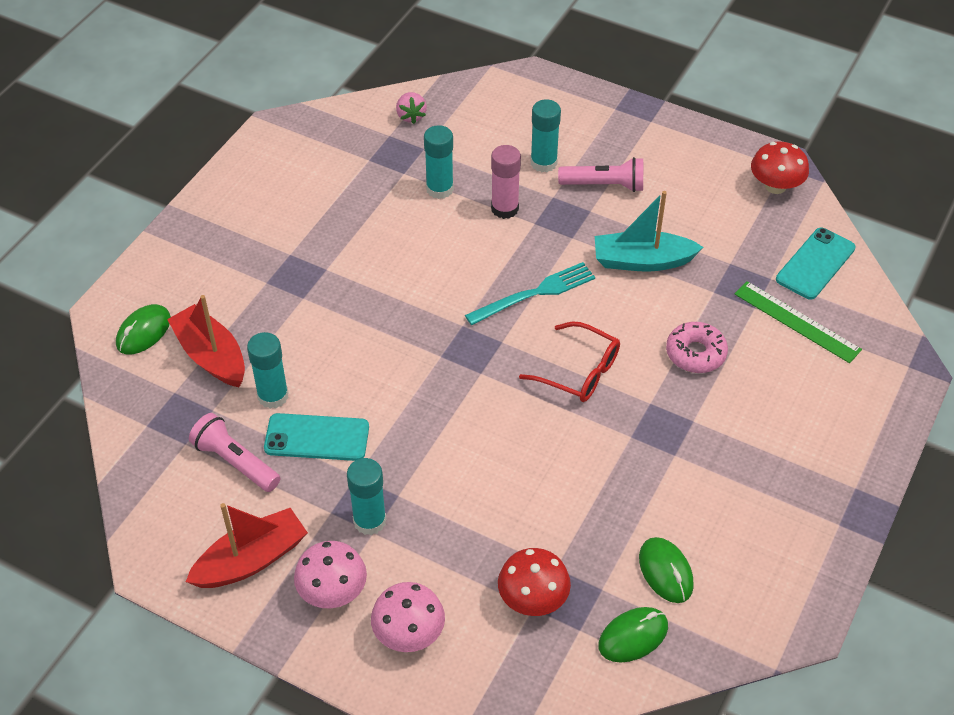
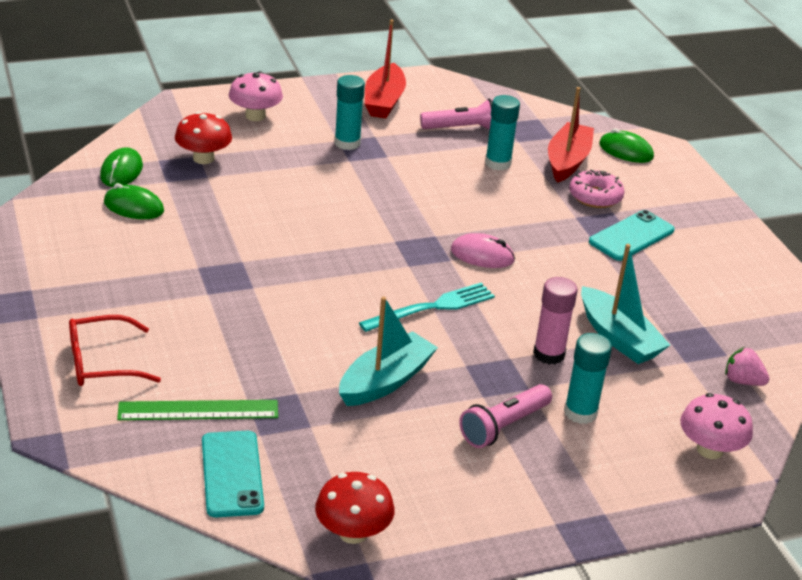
camera: 130 degrees right, 15 degrees down
green mouse [116,304,171,354] -> green mouse turned 45 degrees counterclockwise [599,128,654,163]
red boat [167,295,245,387] -> red boat turned 75 degrees counterclockwise [548,87,594,183]
turquoise phone [264,413,369,461] -> turquoise phone moved to [589,210,675,261]
pink mushroom [294,541,367,609] -> pink mushroom moved to [680,393,753,459]
turquoise glue stick [424,125,454,199] -> turquoise boat [581,244,670,364]
turquoise fork [465,262,595,325] -> turquoise fork turned 135 degrees counterclockwise [359,283,495,332]
red glasses [519,322,620,402] -> red glasses moved to [69,315,161,386]
pink donut [666,322,728,373] -> pink donut moved to [569,170,625,208]
none -> pink mouse [451,233,515,268]

